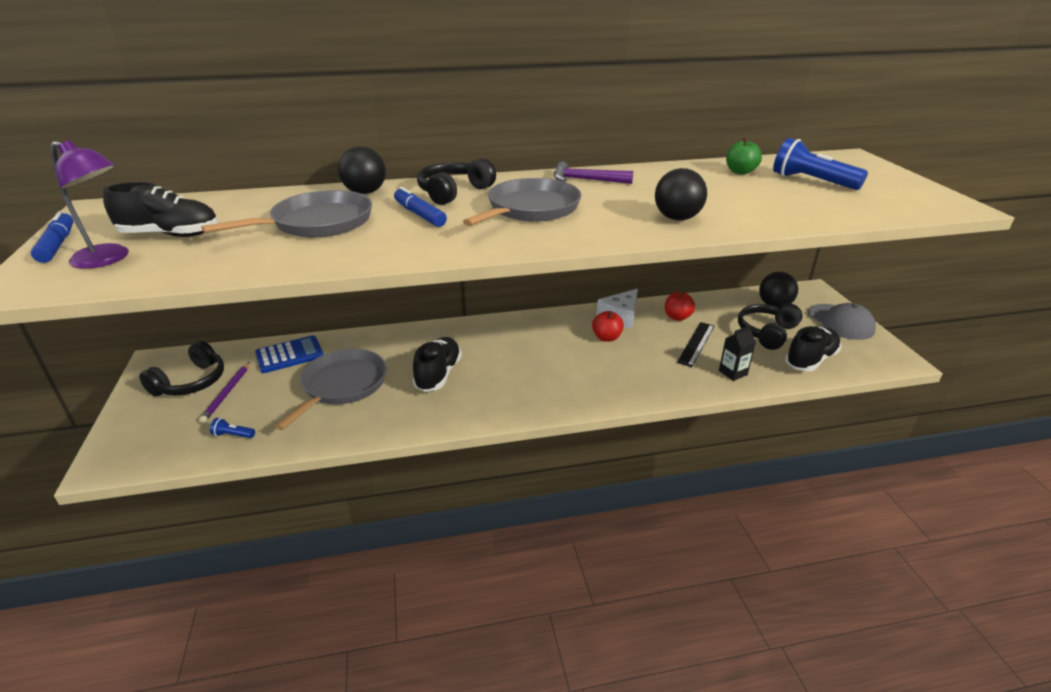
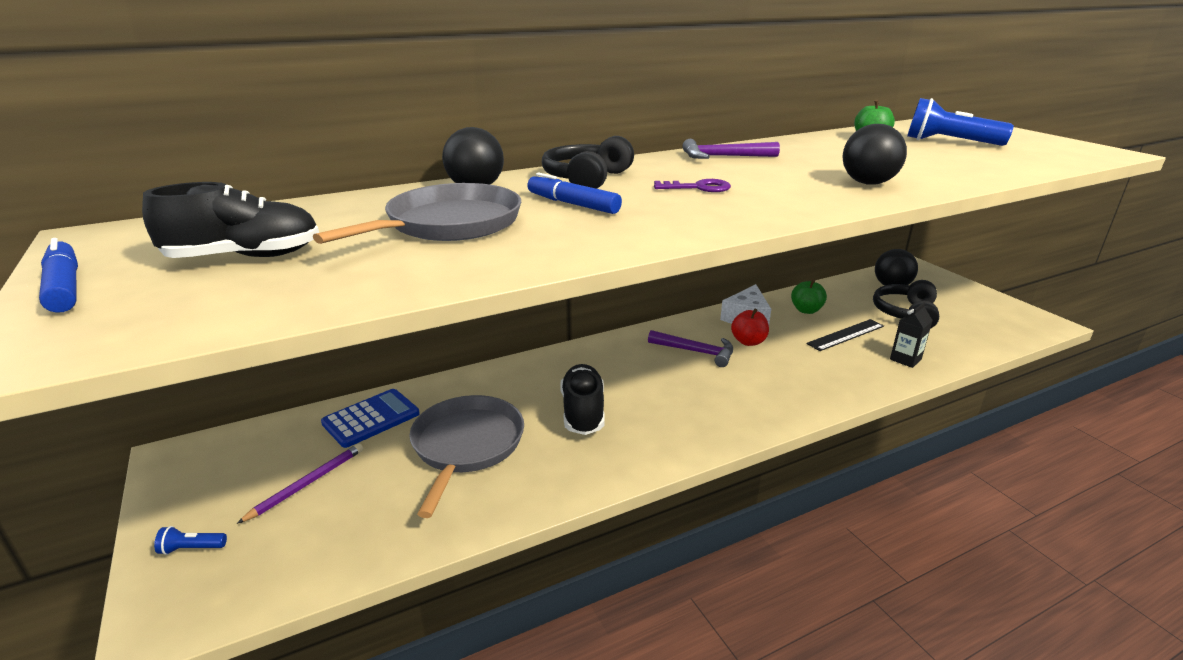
camera: 15 degrees left, 5 degrees down
purple lamp [50,140,129,269] -> none
black headphones [139,341,224,396] -> none
purple pencil [199,362,250,423] -> purple pencil turned 135 degrees counterclockwise [236,443,363,524]
blue flashlight [210,418,255,438] -> blue flashlight moved to [154,526,227,555]
grey pan [463,178,582,226] -> purple key [654,179,731,192]
red apple [665,291,695,321] -> green apple [791,279,827,314]
black ruler [677,322,714,367] -> black ruler turned 45 degrees clockwise [807,319,884,351]
black shoe [785,326,841,371] -> none
grey cap [808,303,876,340] -> none
none -> purple hammer [648,330,733,367]

